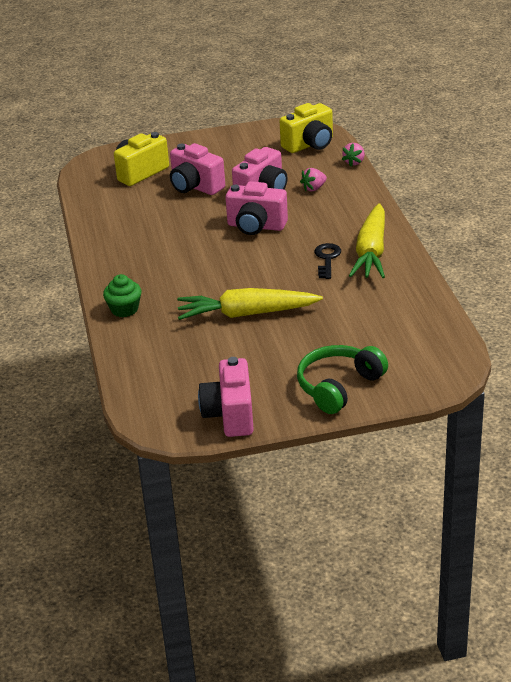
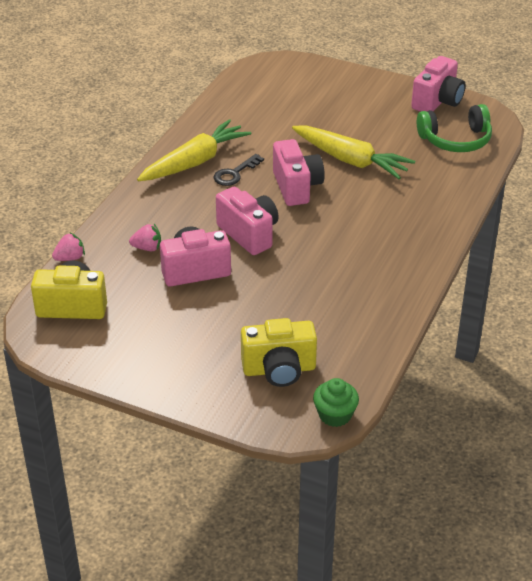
camera: 145 degrees left, 5 degrees up
green cupcake [103,274,141,317] -> green cupcake moved to [313,378,359,427]
pink camera [170,143,225,195] -> pink camera moved to [273,139,325,206]
green headphones [297,345,388,414] -> green headphones moved to [417,104,492,152]

